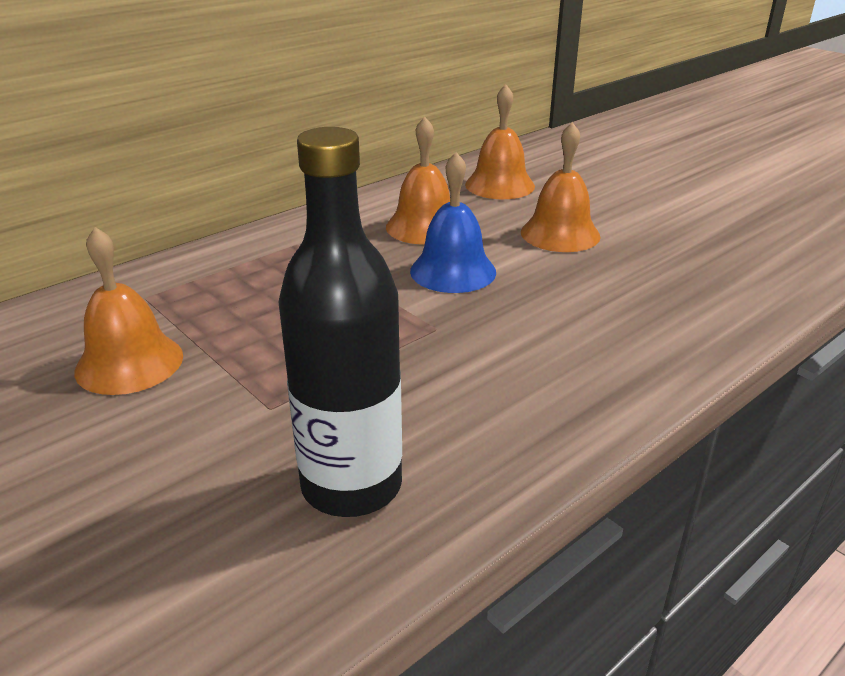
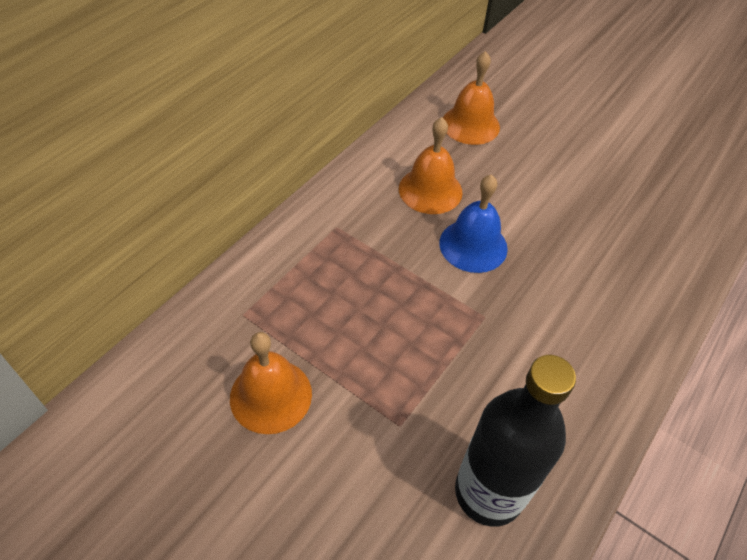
camera: 15 degrees left, 20 degrees up
orange bell [521,122,601,252] -> none

